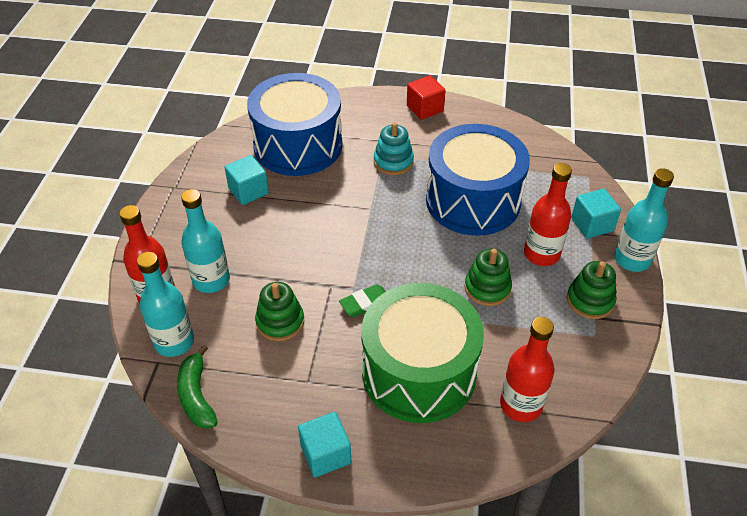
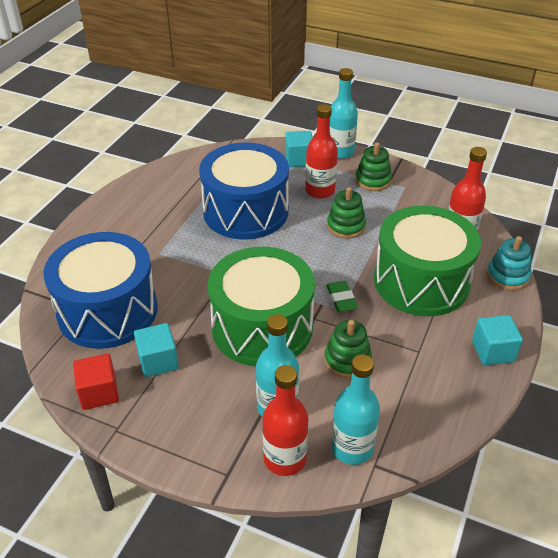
camera: 75 degrees left, 5 degrees down
green banana [177,345,218,429] -> none
turquoise stacking toy [374,122,414,175] -> turquoise stacking toy moved to [487,236,531,290]
red cube [407,75,446,120] -> red cube moved to [73,354,119,410]
none -> green drum [208,247,315,366]

